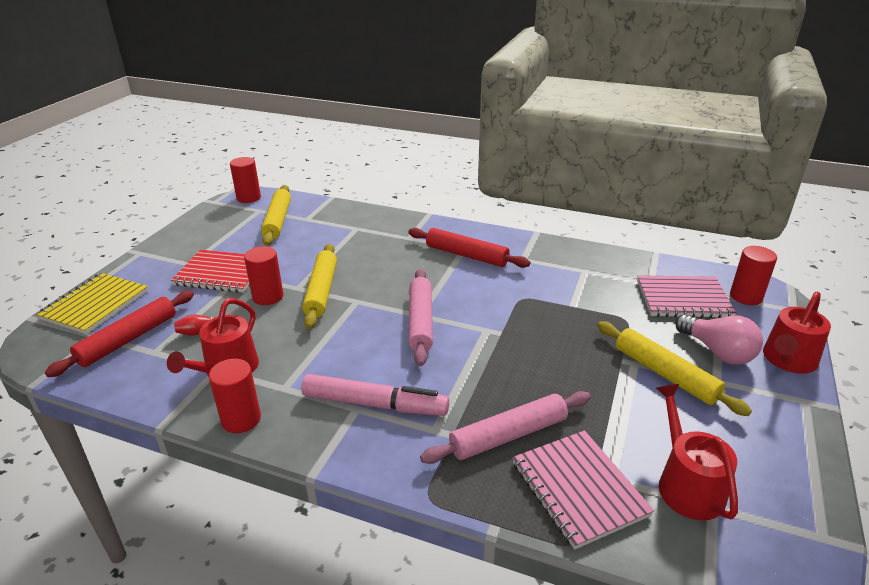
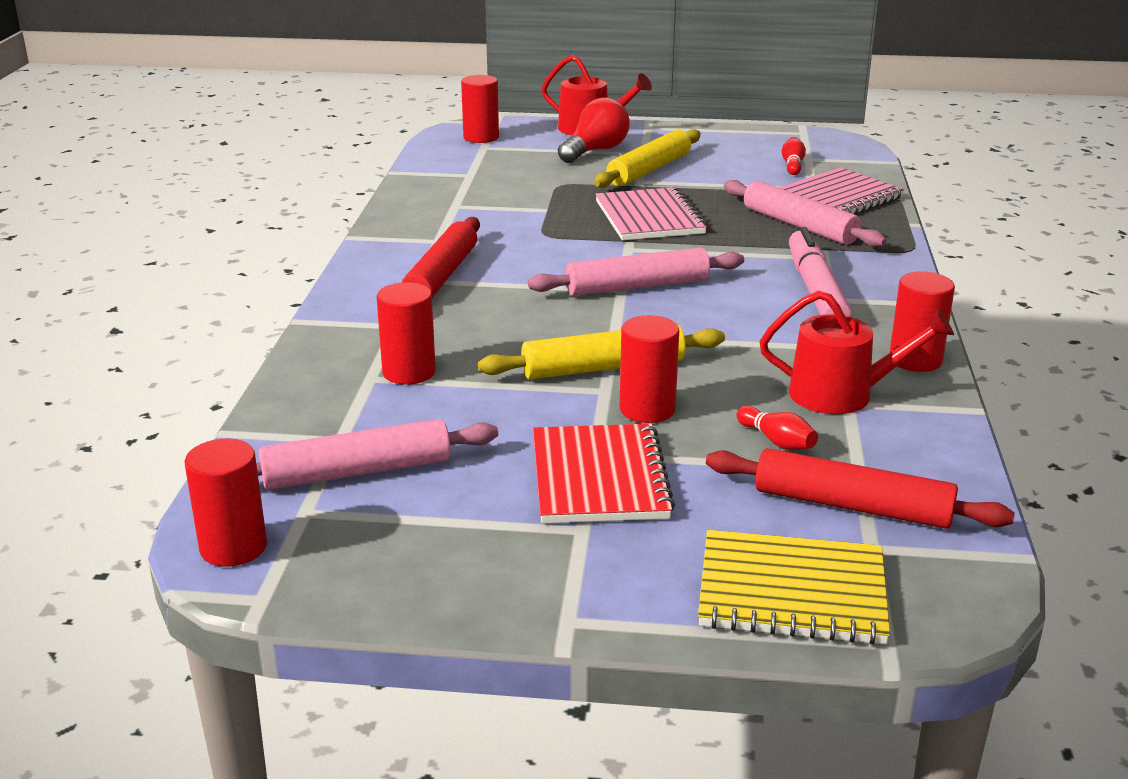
camera: 105 degrees left, 5 degrees down
yellow rolling pin [261,185,291,246] -> pink rolling pin [256,419,498,490]
pink notebook [637,275,736,318] -> pink notebook moved to [595,187,707,240]
red watering can [656,384,738,520] -> red bowling pin [782,137,806,175]
pink light bulb [675,314,763,365] -> red light bulb [558,97,629,163]
none -> red cylinder [377,282,436,385]

